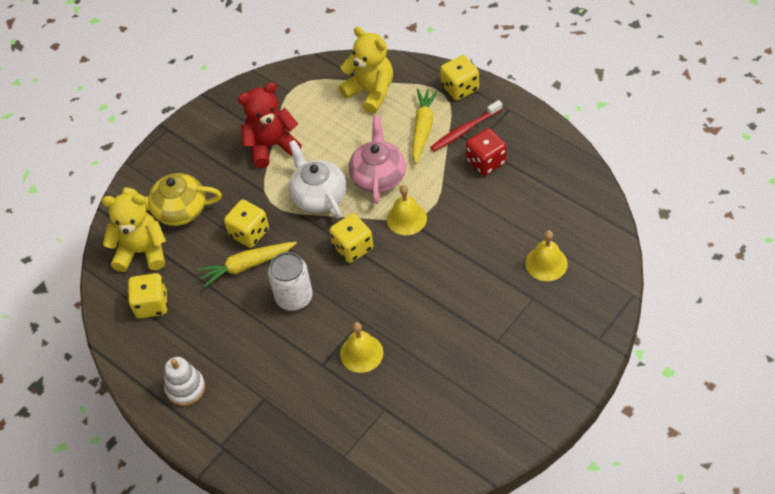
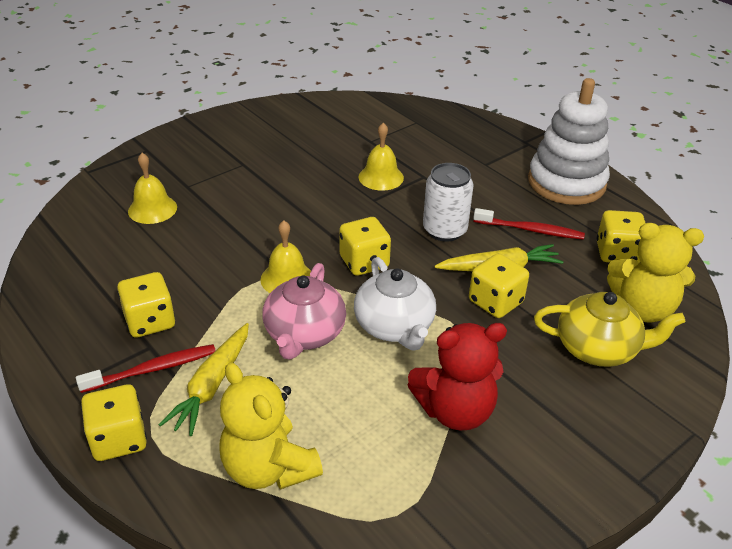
camera: 175 degrees left, 15 degrees down
white stacking toy [164,357,205,406] -> white stacking toy [528,78,610,205], size x1.87
red dice [466,128,507,176] -> yellow dice [117,272,175,338]
none -> red toothbrush [473,208,585,240]

